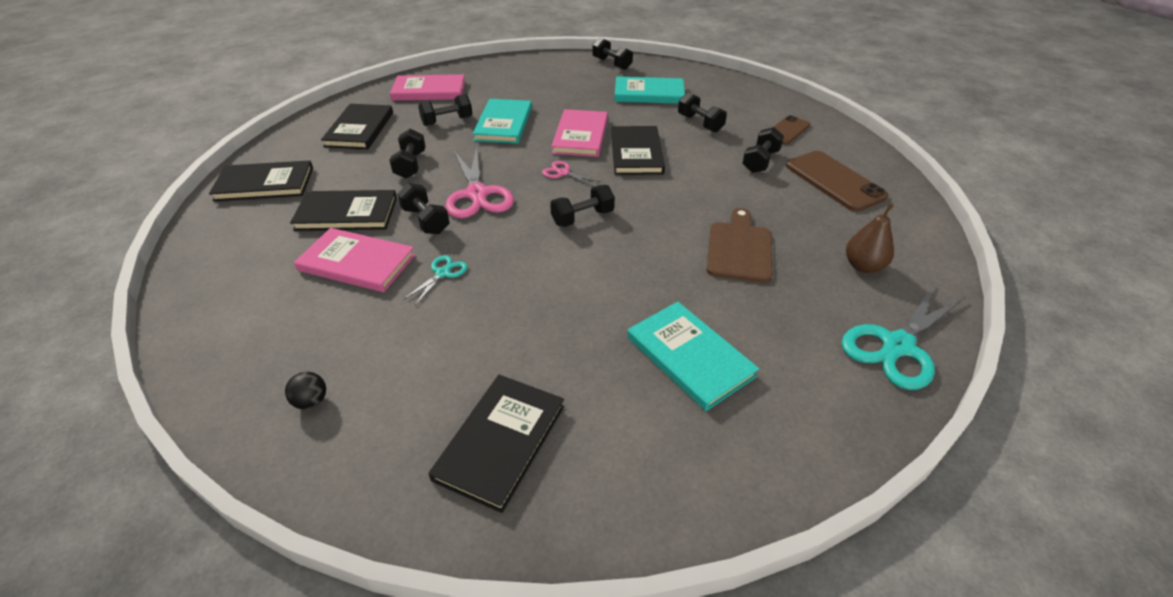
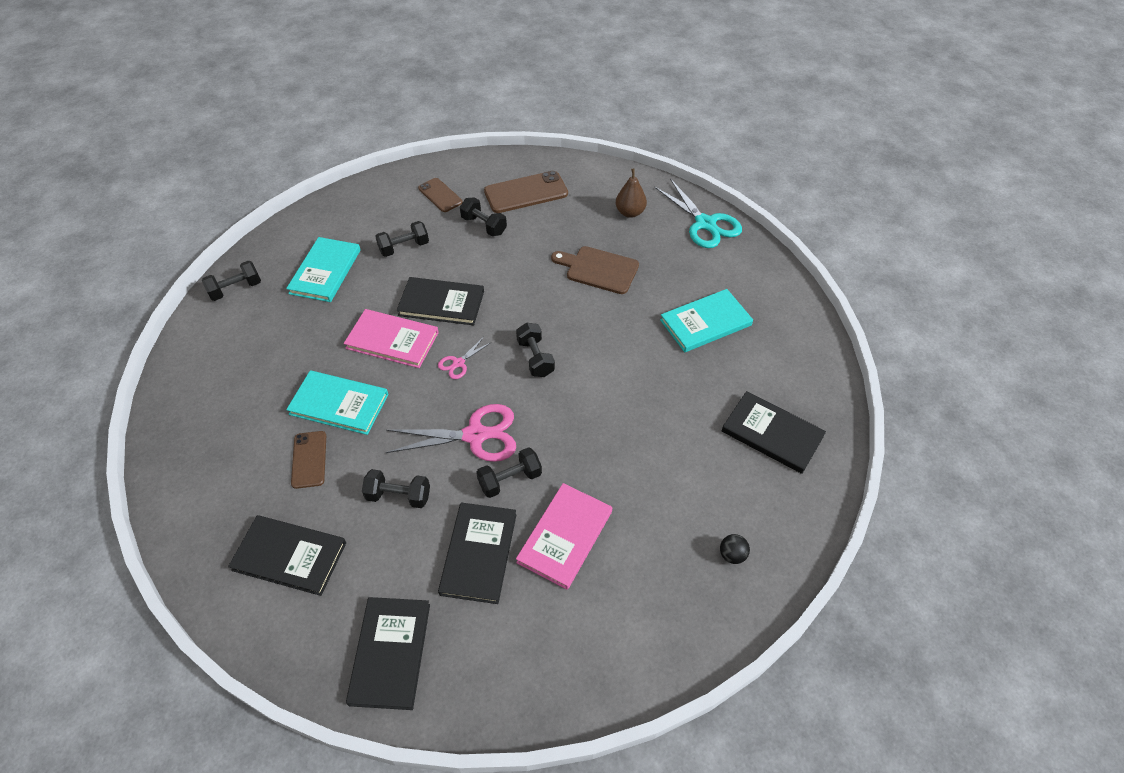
camera: 80 degrees left, 10 degrees up
pink book [390,74,465,101] -> none
turquoise scissors [403,255,468,305] -> none
black dumbbell [418,94,472,126] -> brown phone [291,431,326,489]

